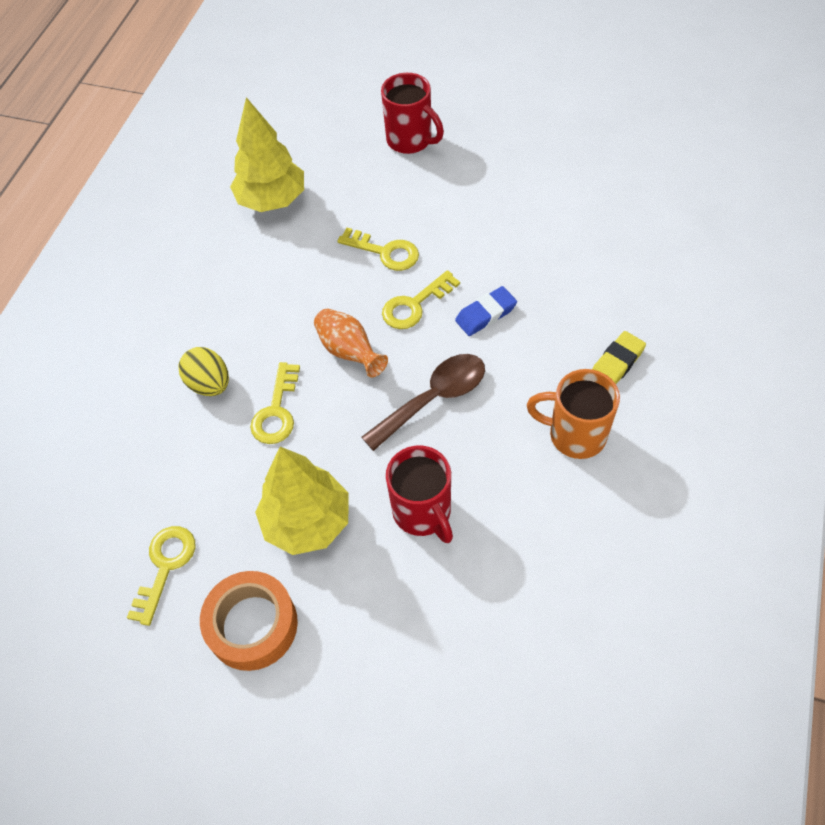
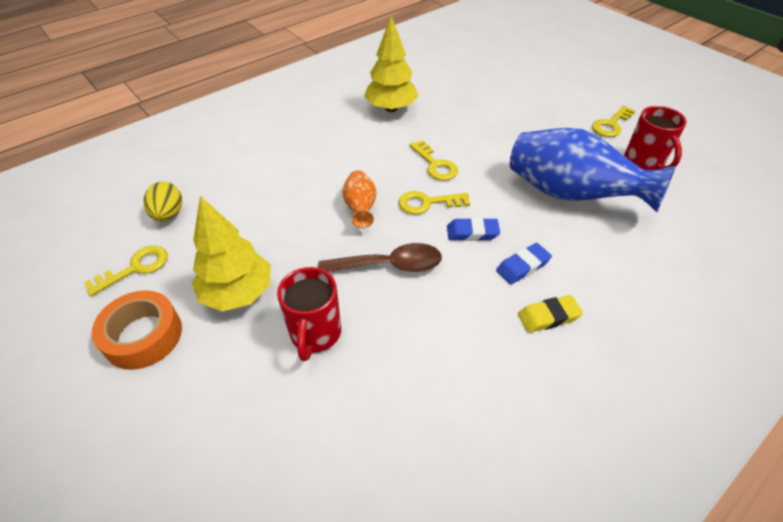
camera: 30 degrees right, 10 degrees down
yellow egg [178,347,229,396] -> yellow egg moved to [144,182,182,222]
yellow key [250,362,300,444] -> yellow key moved to [592,105,635,137]
red mug [381,73,444,154] -> red mug moved to [624,106,687,170]
orange mug [527,369,620,459] -> none
none -> blue eraser [496,243,552,284]
none -> blue vase [510,128,676,212]

